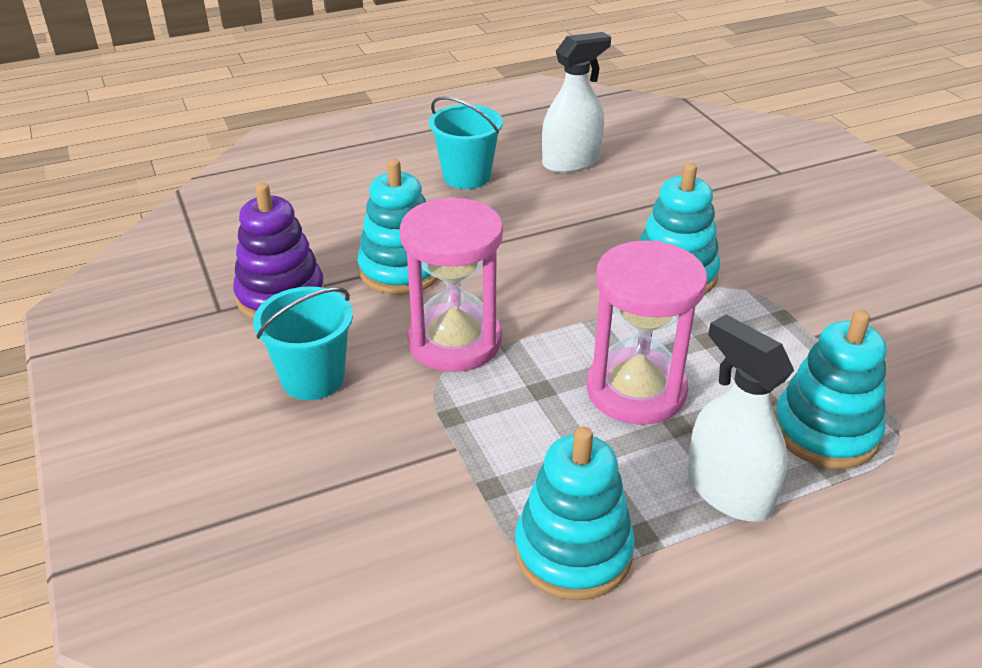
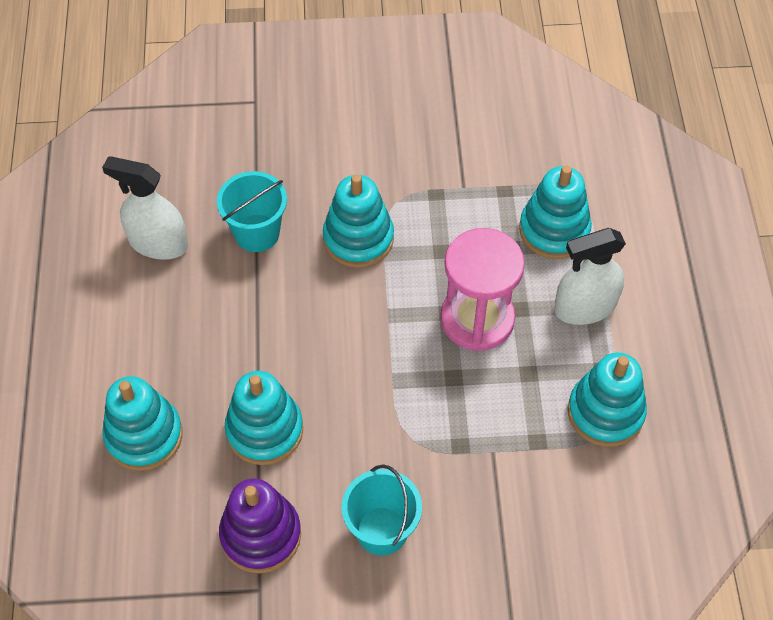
camera: 70 degrees left, 20 degrees up
pink hourglass [400,197,503,372] -> none
turquoise bucket [429,96,503,189] -> turquoise bucket moved to [217,171,287,252]
white spray bottle [542,32,611,173] -> white spray bottle turned 60 degrees counterclockwise [102,156,188,260]
none -> turquoise stacking toy [102,376,183,471]

